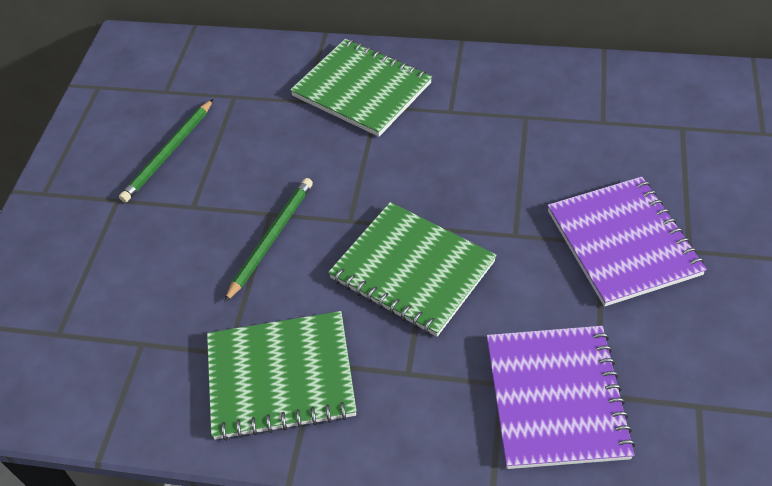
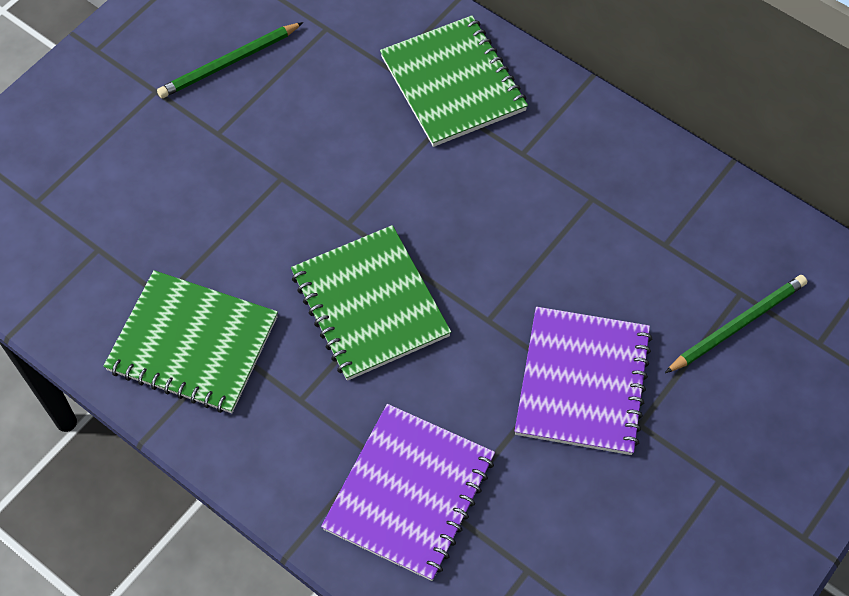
camera: 25 degrees right, 10 degrees up
green pencil [224,178,313,303] -> green pencil moved to [665,275,807,373]

